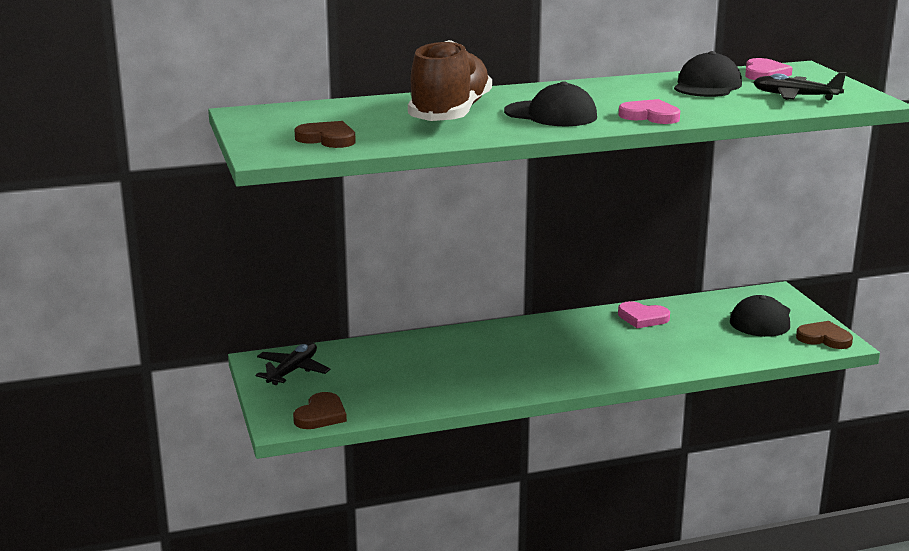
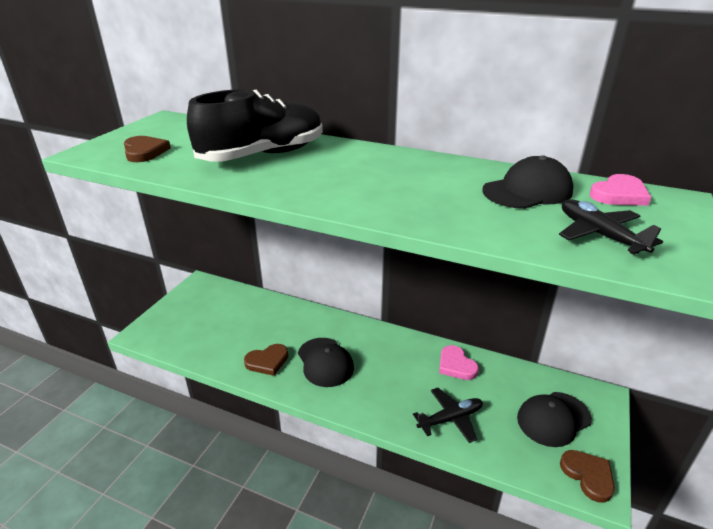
camera: 40 degrees right, 10 degrees up
black plane [256,342,331,385] -> black plane moved to [413,388,483,443]
brown heart [293,392,347,429] -> brown heart moved to [244,344,288,376]
brown shoe [408,40,492,121] -> black shoe [187,89,323,162]
black cap [504,81,597,126] -> black cap moved to [298,338,354,387]
pink heart [619,99,680,124] -> none

